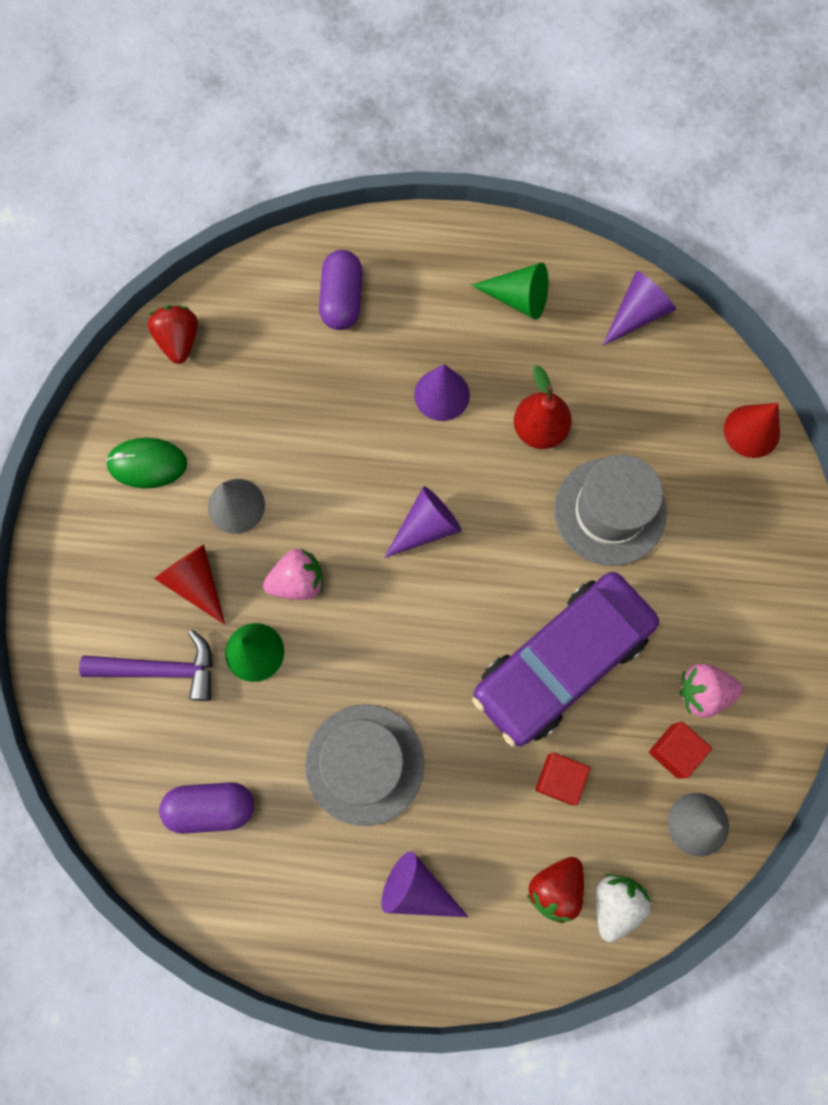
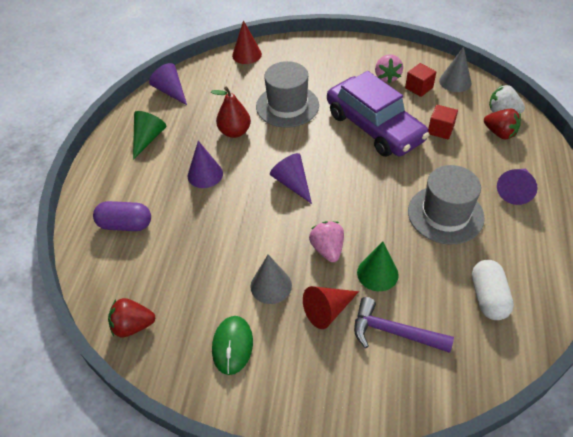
camera: 85 degrees left, 25 degrees down
purple hammer [79,630,213,701] -> purple hammer turned 75 degrees counterclockwise [354,297,454,353]
purple capsule [159,782,254,834] -> white capsule [472,260,514,320]

